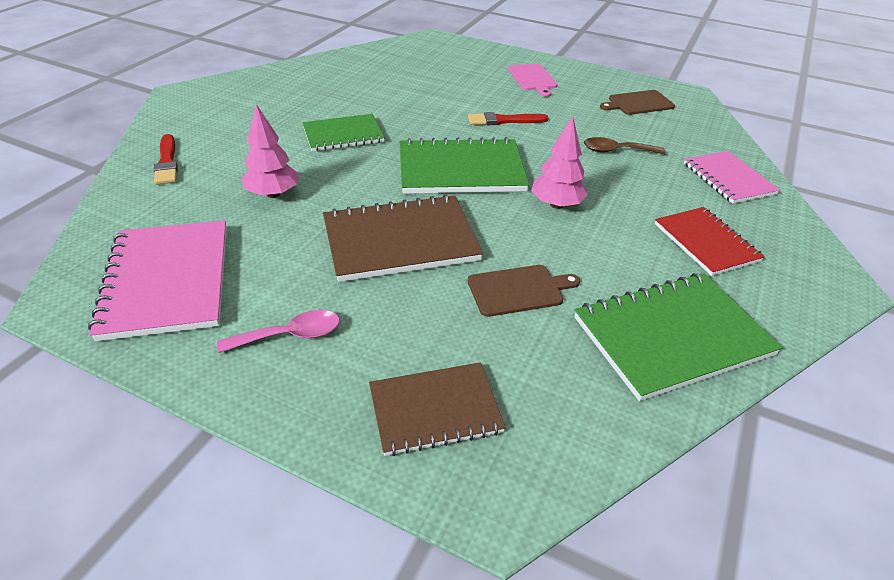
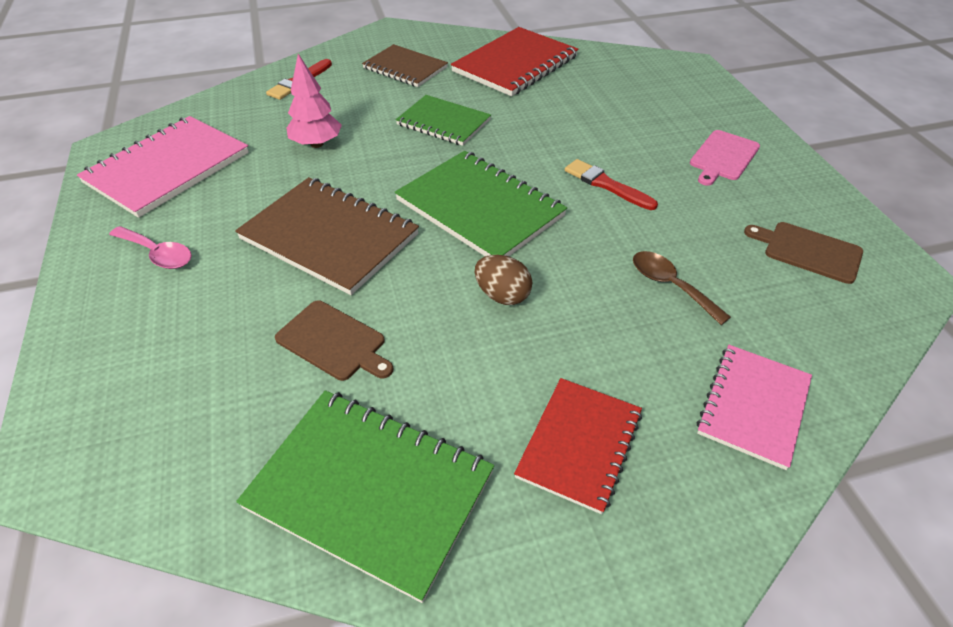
camera: 50 degrees right, 5 degrees up
brown notebook [369,362,506,456] -> brown notebook moved to [362,44,448,87]
pink tree [531,116,588,209] -> brown egg [475,255,532,305]
none -> red notebook [451,27,578,96]

